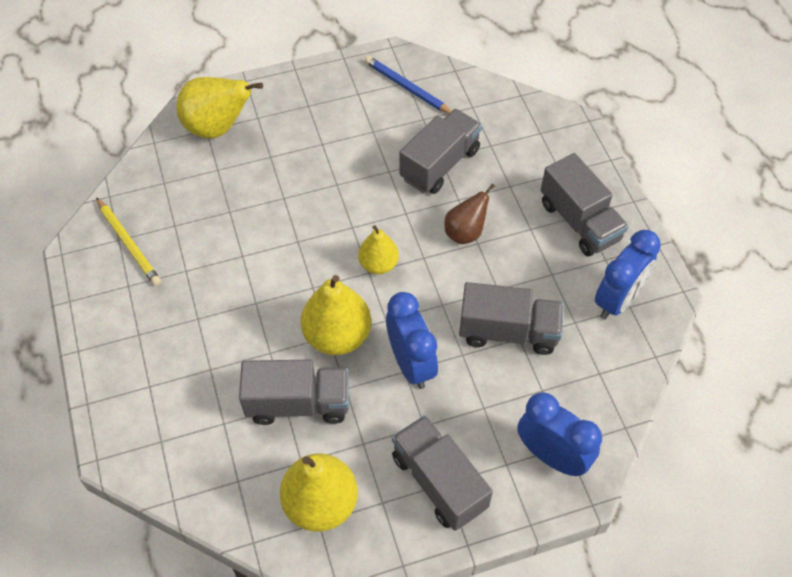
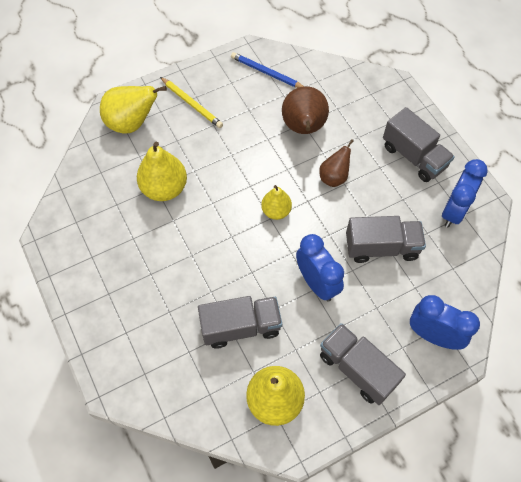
camera: 10 degrees left, 5 degrees up
yellow pencil [96,197,161,286] -> yellow pencil moved to [160,77,223,128]
yellow pear [301,275,371,355] -> yellow pear moved to [137,142,187,201]
grey truck [399,109,482,194] -> brown pear [282,86,329,134]

